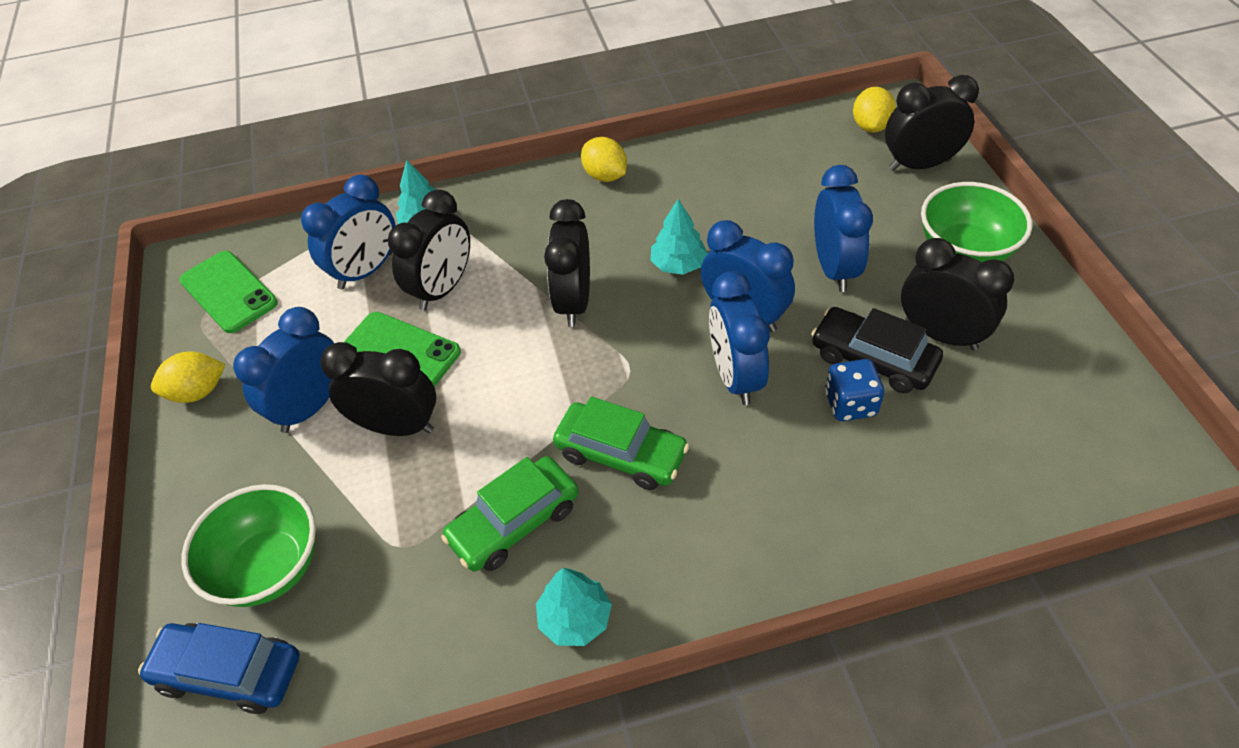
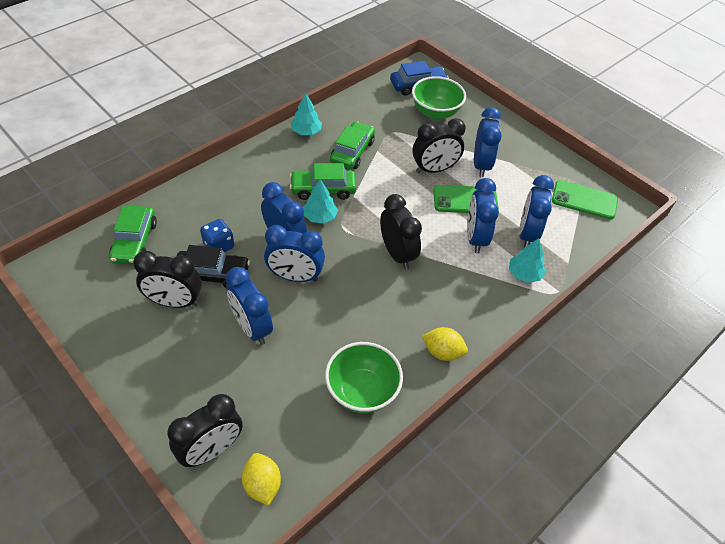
camera: 145 degrees right, 0 degrees up
yellow lemon [151,352,225,403] -> none
black clock [388,189,470,311] -> blue clock [467,178,499,253]
turquoise tree [650,199,708,275] -> turquoise tree moved to [303,179,338,224]
green bowl [921,182,1032,262] -> green bowl moved to [325,342,403,413]
none -> green car [109,206,157,265]

